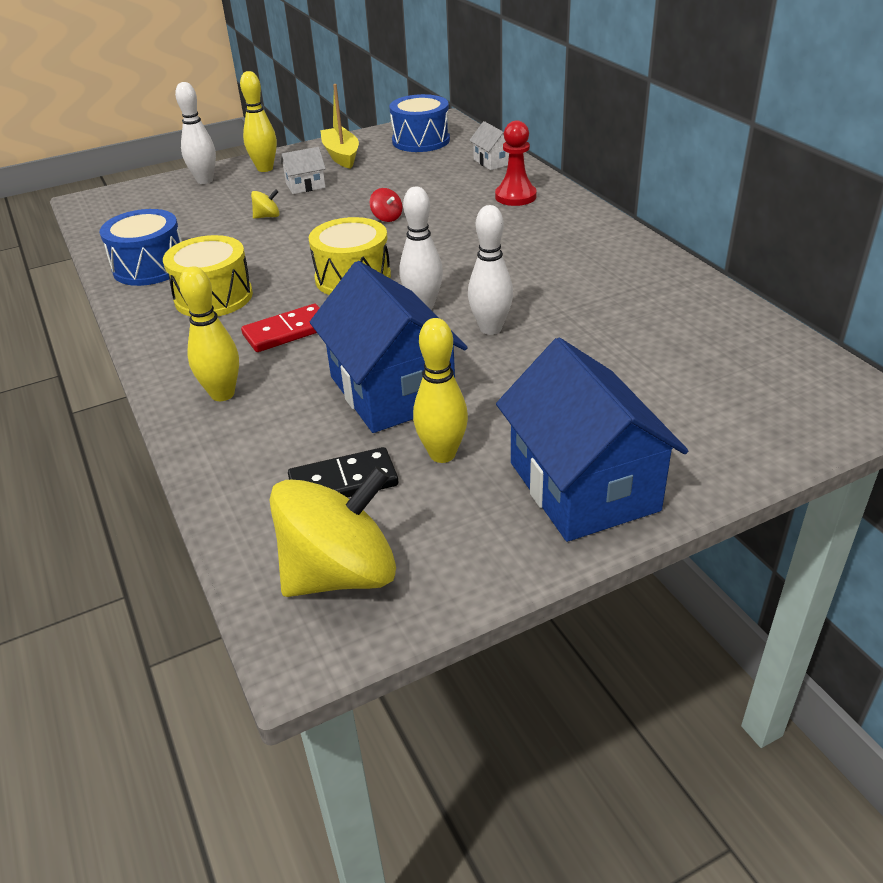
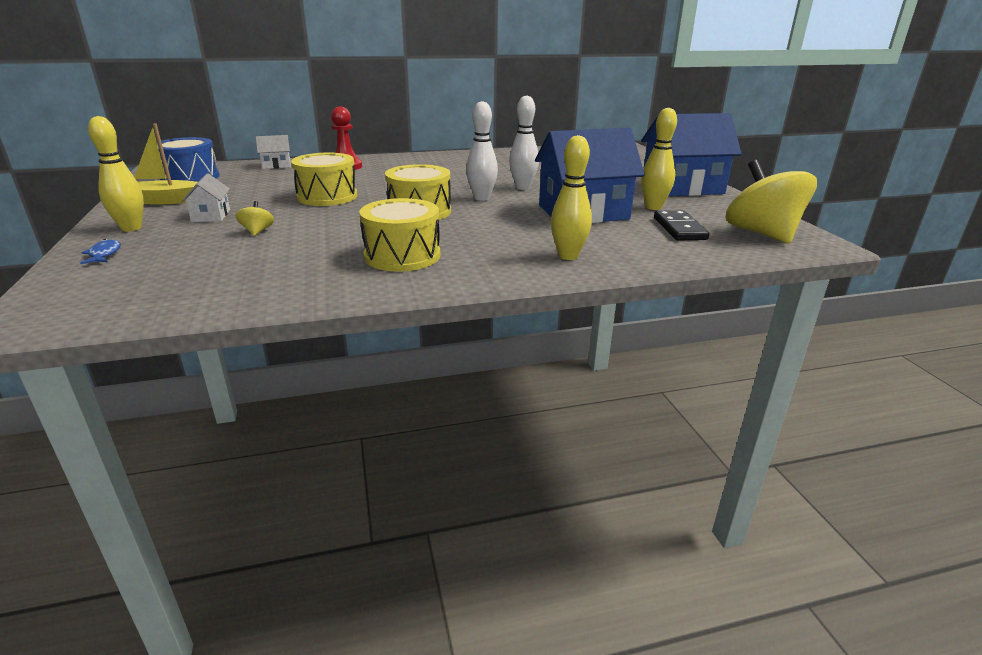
camera: 80 degrees left, 10 degrees down
blue drum [100,209,182,286] -> none
white bowling pin [175,82,216,184] -> blue fish [80,239,121,264]
red domino [241,304,320,352] -> none
red spinning top [370,188,403,222] -> yellow drum [291,152,357,206]

